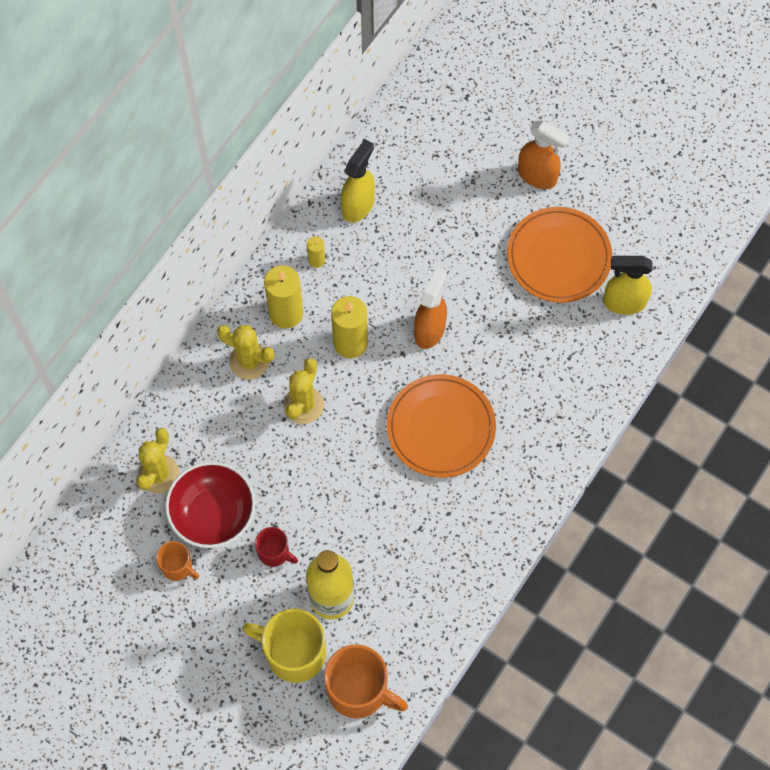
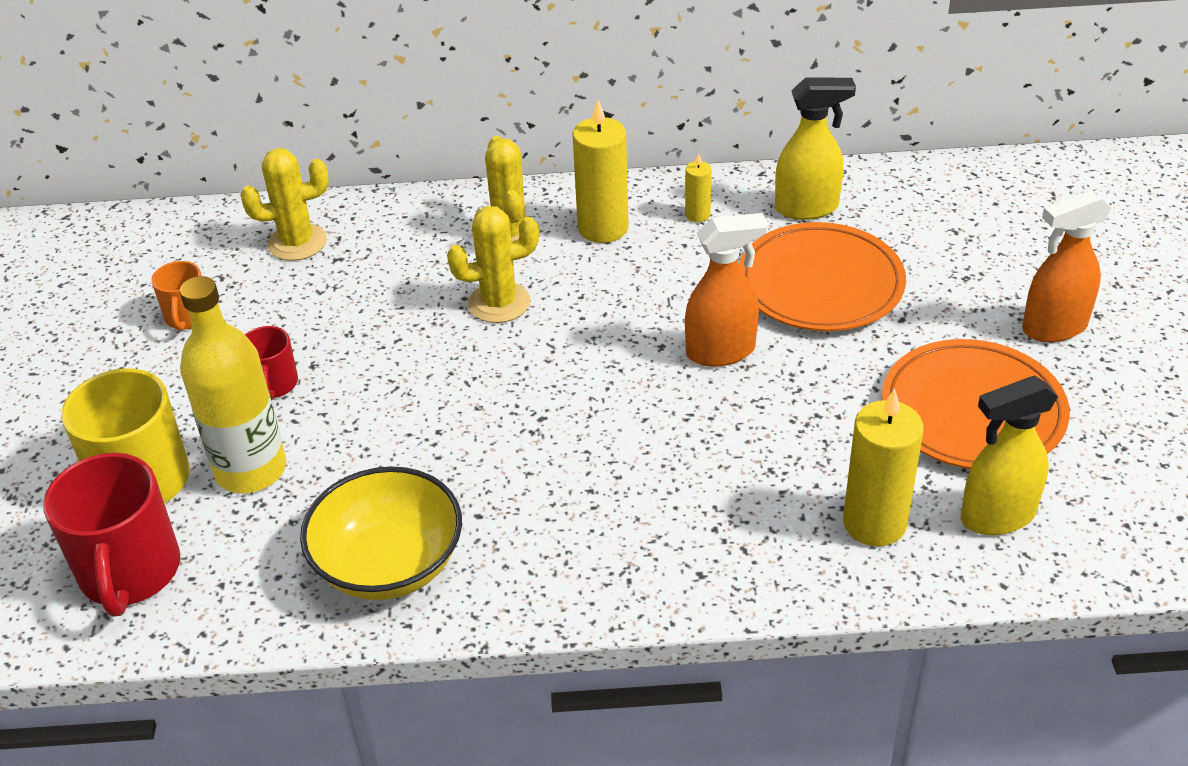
camera: 55 degrees right, 25 degrees down
red bowl [165,462,255,548] -> none
orange mug [324,645,408,719] -> red mug [43,453,180,616]
yellow candle [331,296,368,358] -> yellow candle moved to [843,388,924,546]
orange plate [387,374,496,478] -> orange plate moved to [739,222,906,331]
orange spray bottle [518,121,570,189] -> orange spray bottle turned 75 degrees clockwise [1022,190,1111,342]
yellow spray bottle [603,256,652,315] -> yellow spray bottle turned 75 degrees counterclockwise [961,376,1058,535]
none -> yellow bowl [300,466,462,600]

